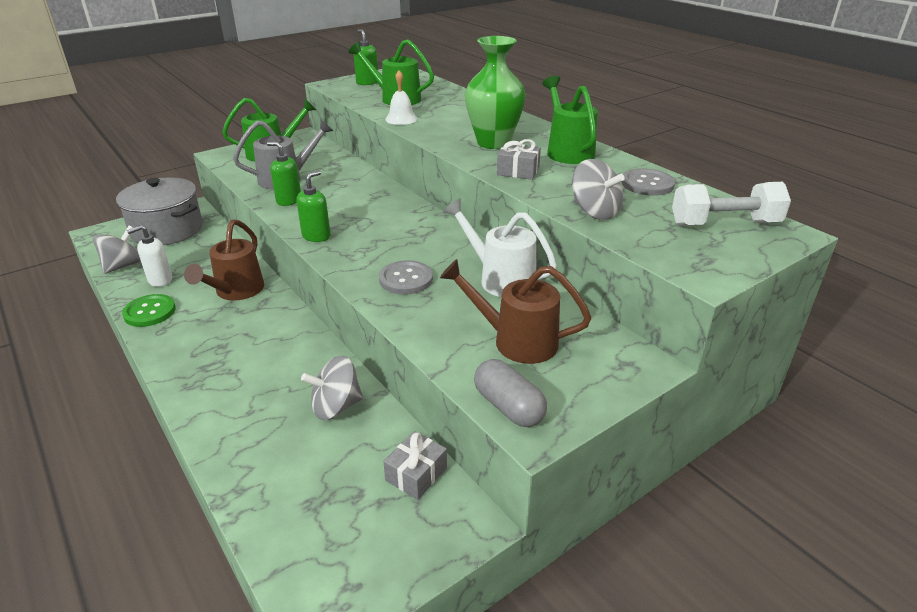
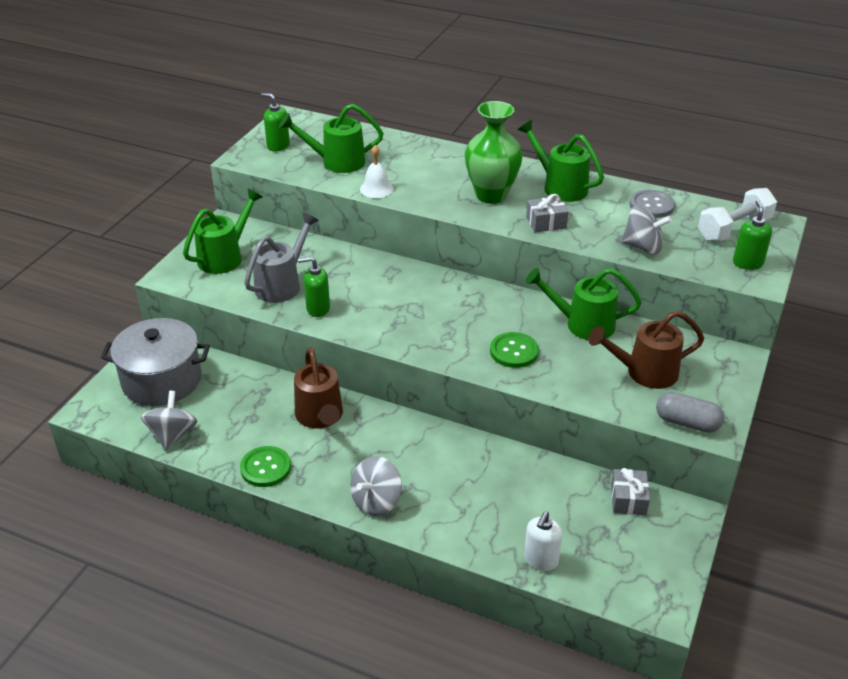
camera: 30 degrees left, 5 degrees up
white soap dispenser [127,225,172,287] -> white soap dispenser moved to [524,512,562,571]
green soap dispenser [296,170,330,242] -> green soap dispenser moved to [733,200,772,270]
grey spinning top [301,356,363,420] -> grey spinning top moved to [350,456,402,516]
grey button [379,260,433,295] -> green button [490,332,539,368]
white watering can [443,199,557,297] -> green watering can [525,268,642,340]

